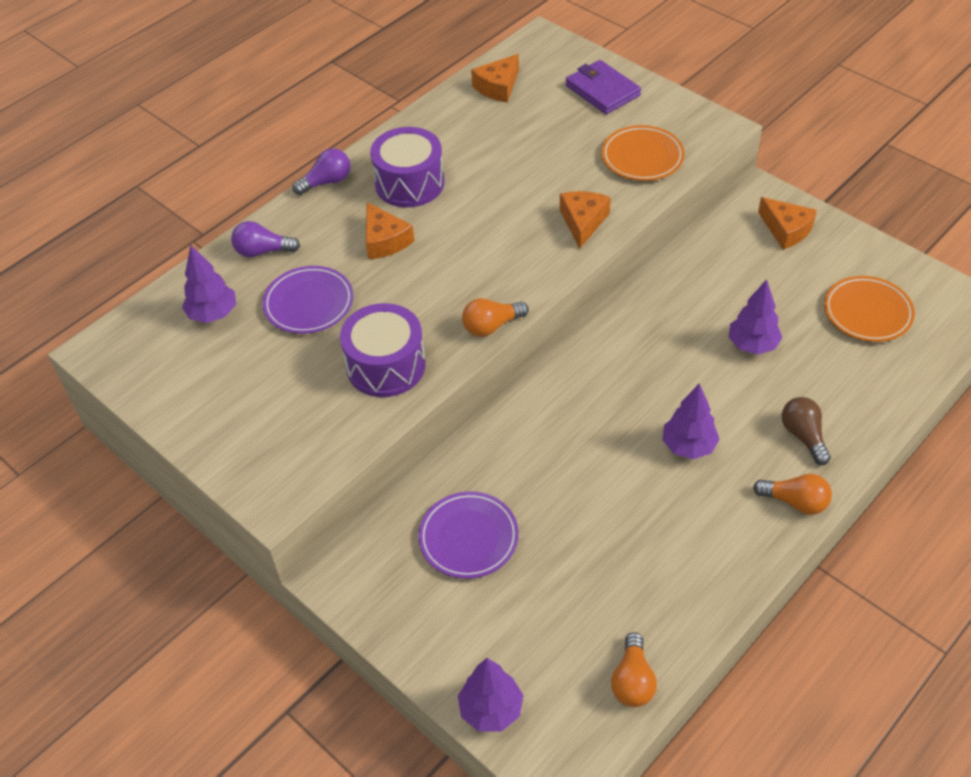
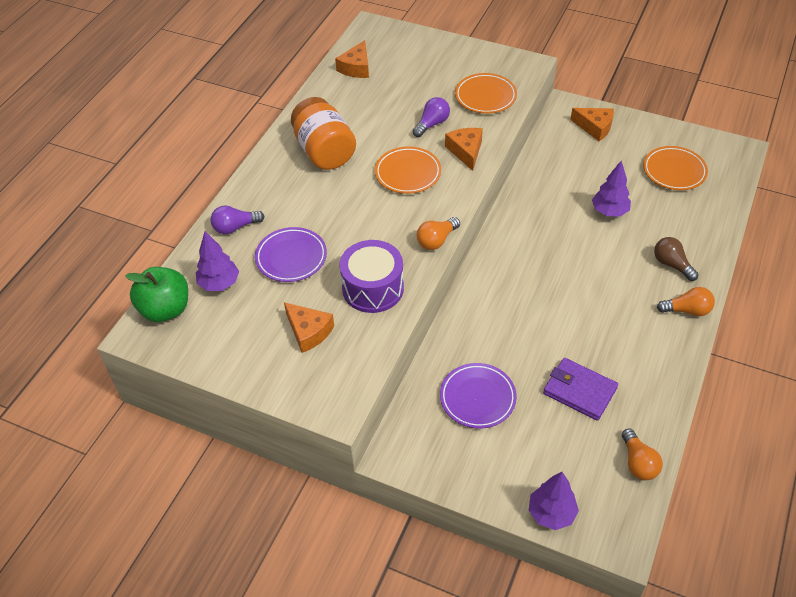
camera: 20 degrees left, 0 degrees up
purple light bulb [292,148,350,195] -> purple light bulb moved to [413,97,450,137]
orange cheese [366,202,414,260] -> orange cheese moved to [284,302,334,353]
purple drum [370,127,444,207] -> orange jar [291,97,356,170]
purple wallet [566,60,641,114] -> purple wallet moved to [543,358,618,421]
purple tree [663,384,720,459] -> none
none -> green apple [125,267,188,322]
none -> orange plate [375,146,441,194]

